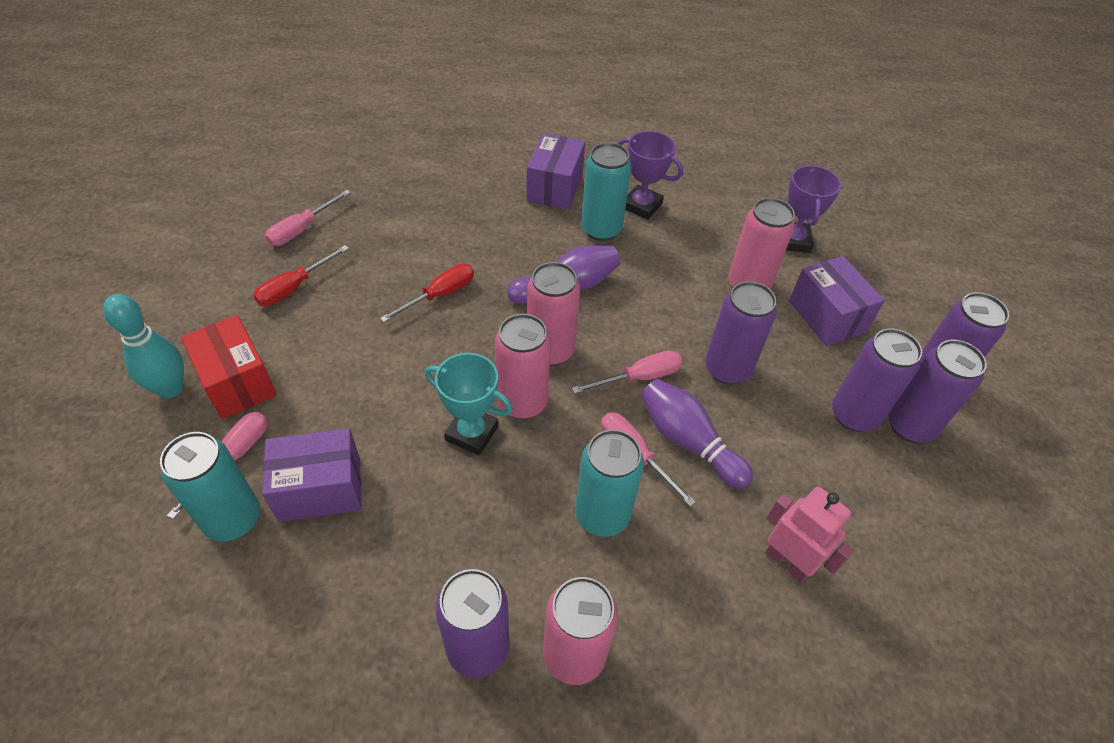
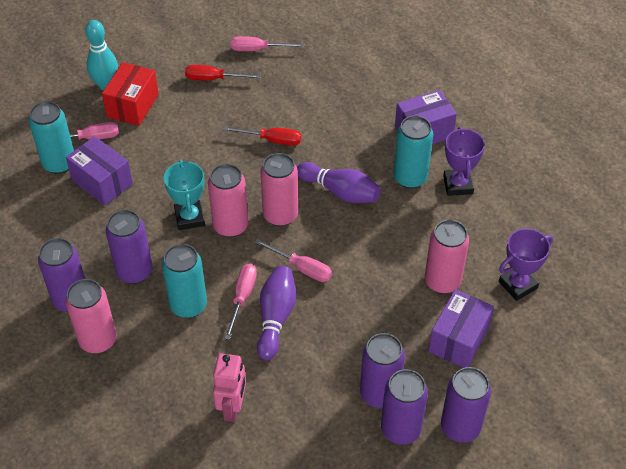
camera: 55 degrees right, 0 degrees up
purple can [705,281,777,385] -> purple can moved to [106,210,153,284]

